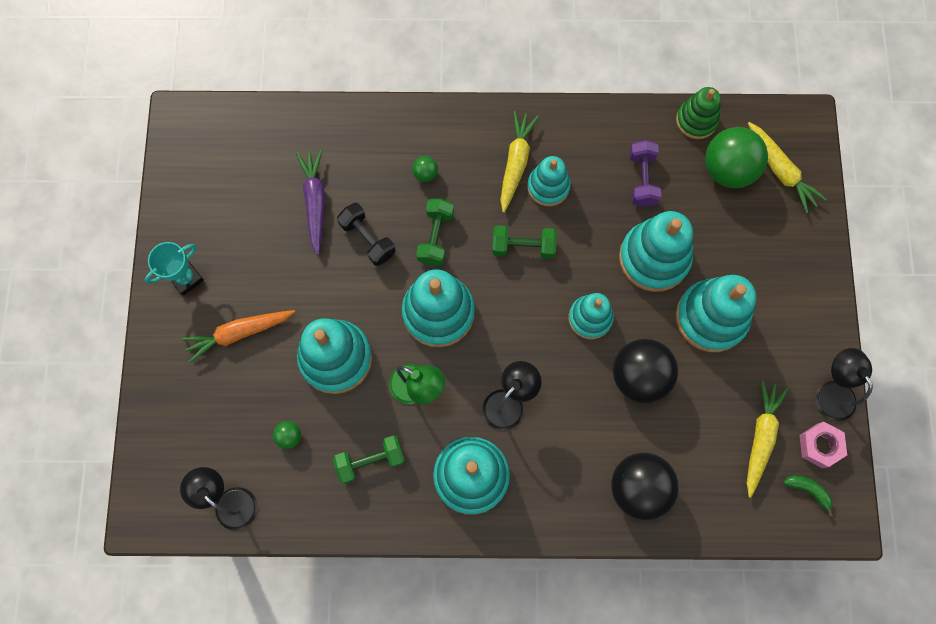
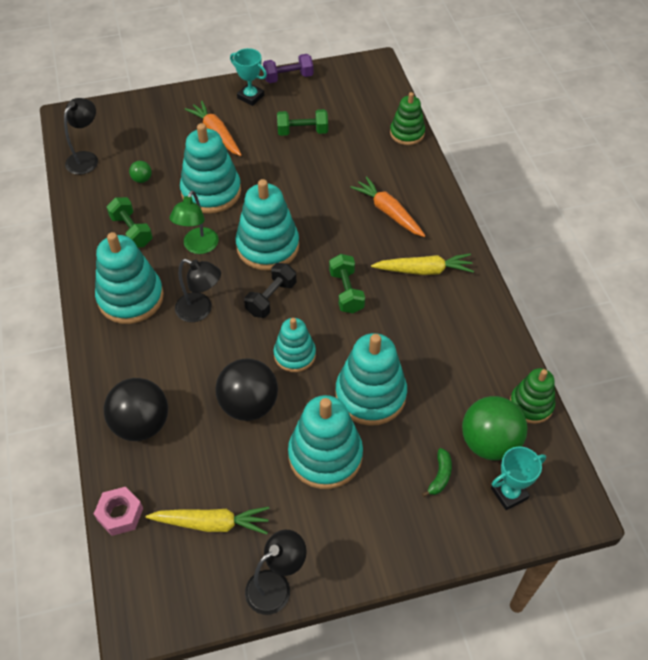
camera: 75 degrees right, 20 degrees down
purple carrot [296,150,326,255] -> none
black dumbbell [337,203,396,266] -> black dumbbell moved to [244,263,297,318]
green ball [413,156,438,182] -> orange carrot [350,176,425,237]
green dumbbell [416,199,454,265] -> green dumbbell moved to [277,109,328,136]
turquoise stacking toy [527,156,571,206] -> none
purple dumbbell [629,140,661,207] -> purple dumbbell moved to [263,54,313,83]
yellow carrot [748,122,827,213] -> turquoise trophy [491,447,546,510]
green banana [784,475,833,517] -> green banana moved to [422,448,452,497]
pink nut [799,422,847,468] -> pink nut moved to [94,487,143,536]
none -> green stacking toy [390,92,425,145]

